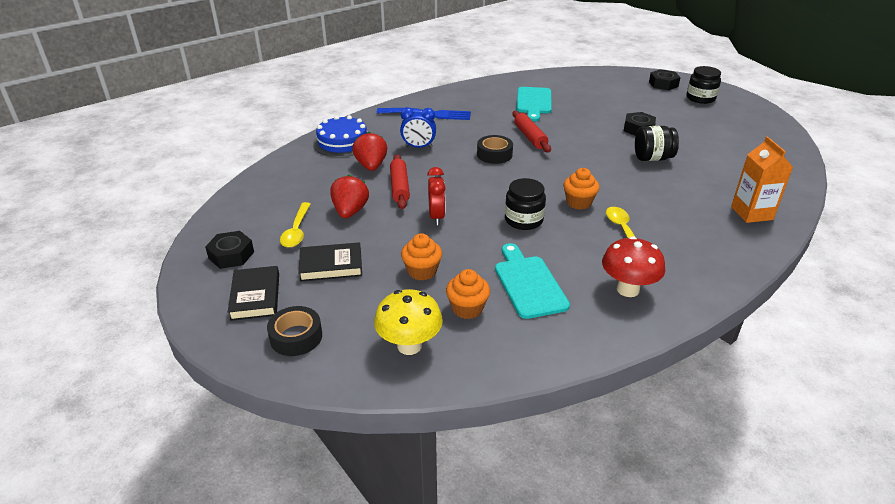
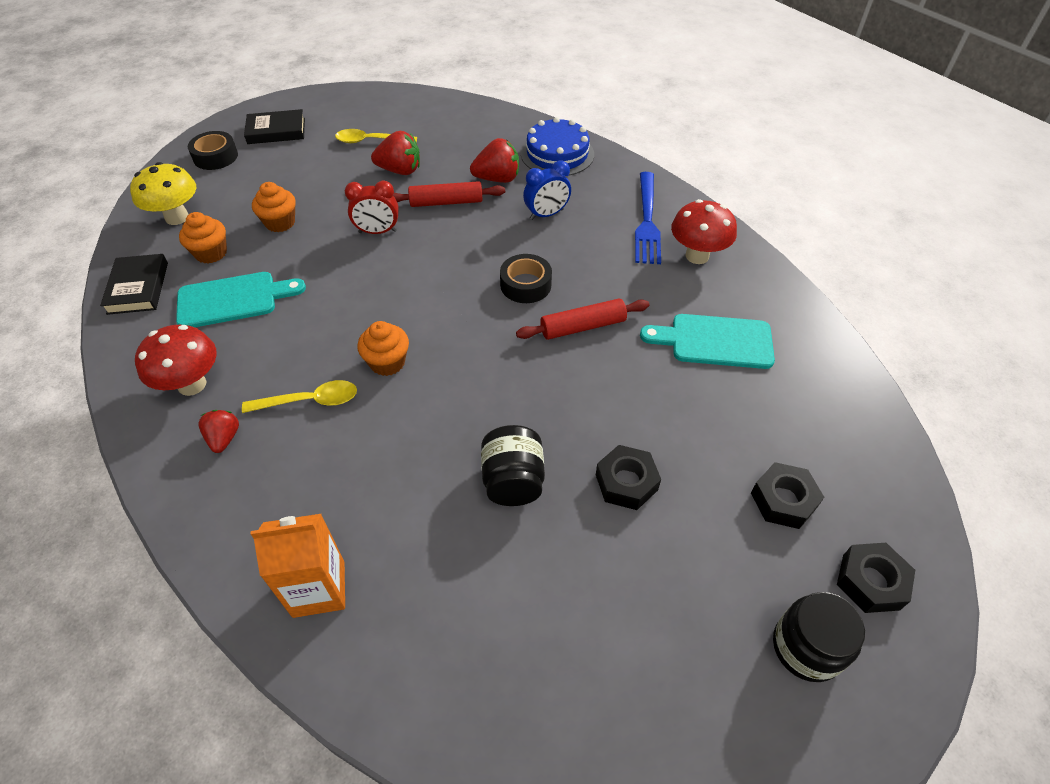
camera: 90 degrees right, 15 degrees up
black nut [205,231,254,269] -> black nut moved to [751,462,824,529]
black book [299,242,362,282] -> black book moved to [100,254,168,315]
blue clock [400,107,436,148] -> blue clock turned 120 degrees counterclockwise [523,161,571,220]
black jar [505,178,546,230] -> none
none -> red strawberry [198,410,239,453]
none -> red mushroom [671,199,737,264]

